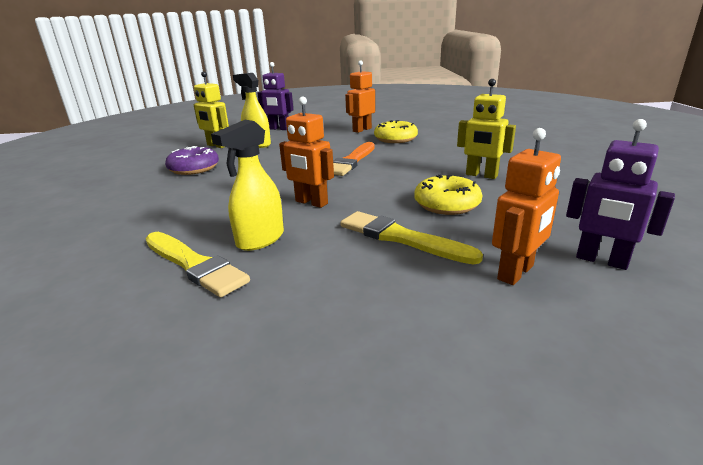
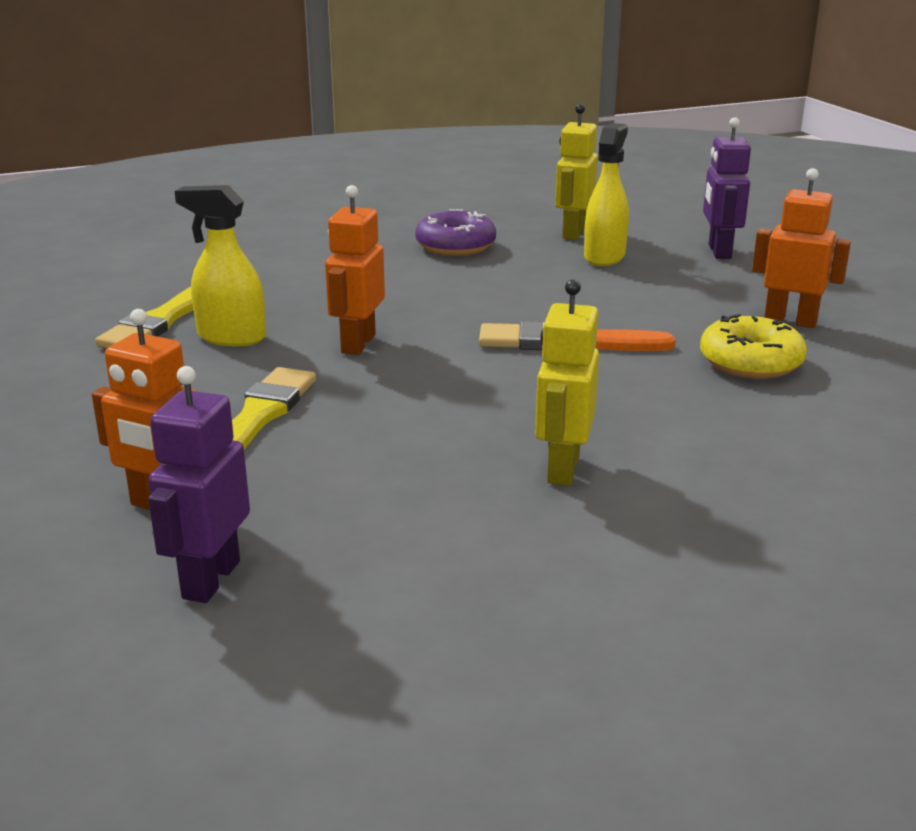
camera: 70 degrees right, 0 degrees up
yellow donut [414,175,482,215] -> none

